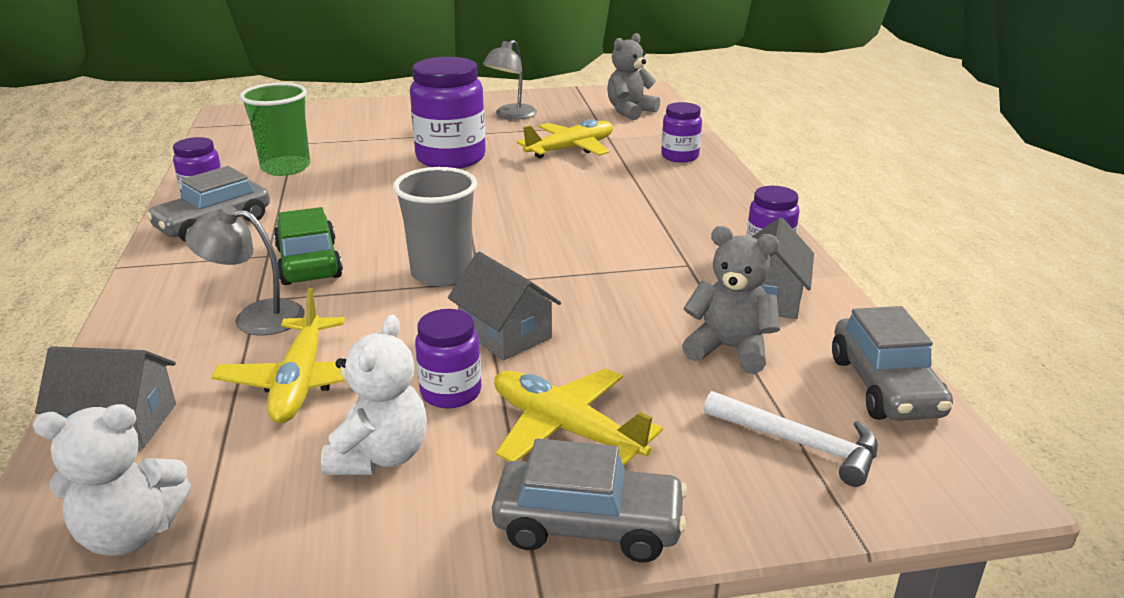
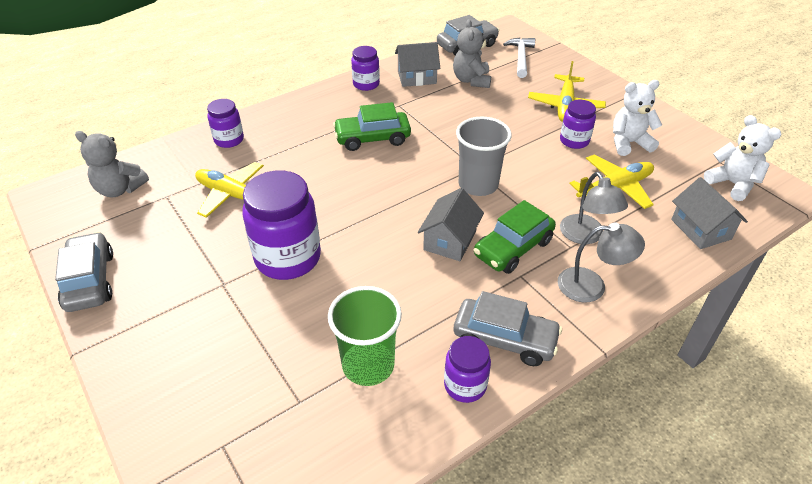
camera: 115 degrees left, 15 degrees up
grey house [448,252,561,360] -> grey house moved to [418,188,484,261]
grey lamp [482,40,537,120] -> grey lamp moved to [558,223,645,303]
grey car [492,438,687,563] -> grey car moved to [55,232,113,312]
none -> green car [333,102,411,151]

